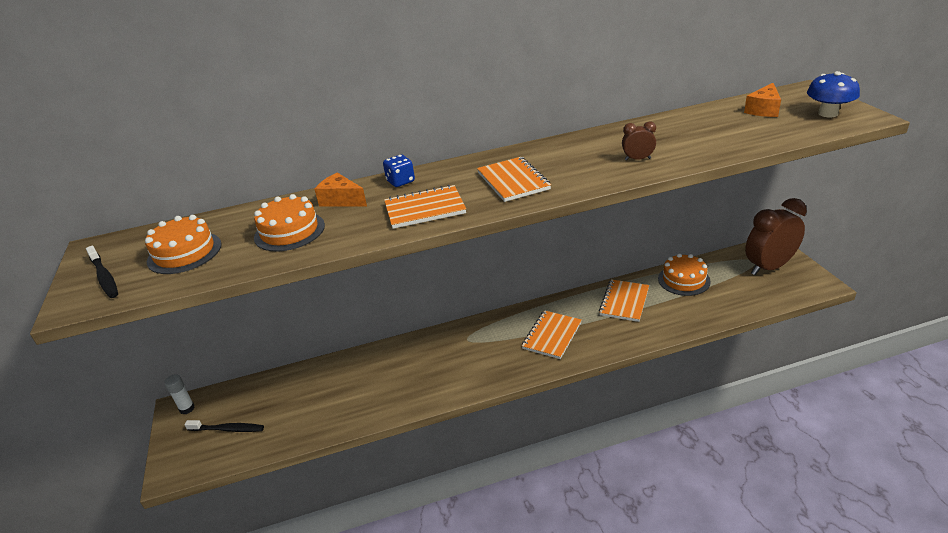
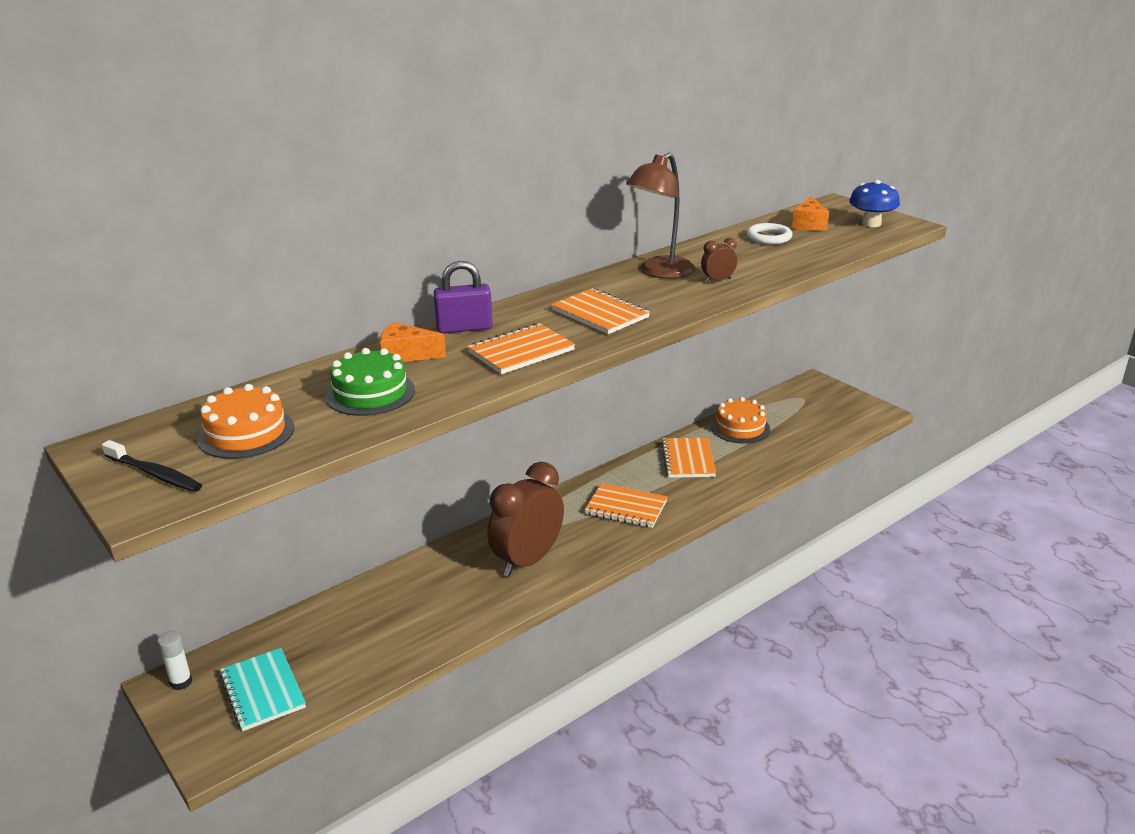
camera: 25 degrees left, 5 degrees down
black toothbrush [184,420,264,432] -> turquoise notebook [219,648,306,731]
orange cake [254,194,325,252] -> green cake [326,348,415,416]
blue dice [383,154,415,187] -> purple padlock [434,261,493,333]
orange notebook [522,310,582,359] -> orange notebook turned 75 degrees counterclockwise [584,483,667,528]
brown clock [745,198,807,275] -> brown clock moved to [487,462,564,576]
none -> brown lamp [626,153,695,279]
none -> white ring [747,223,792,244]

